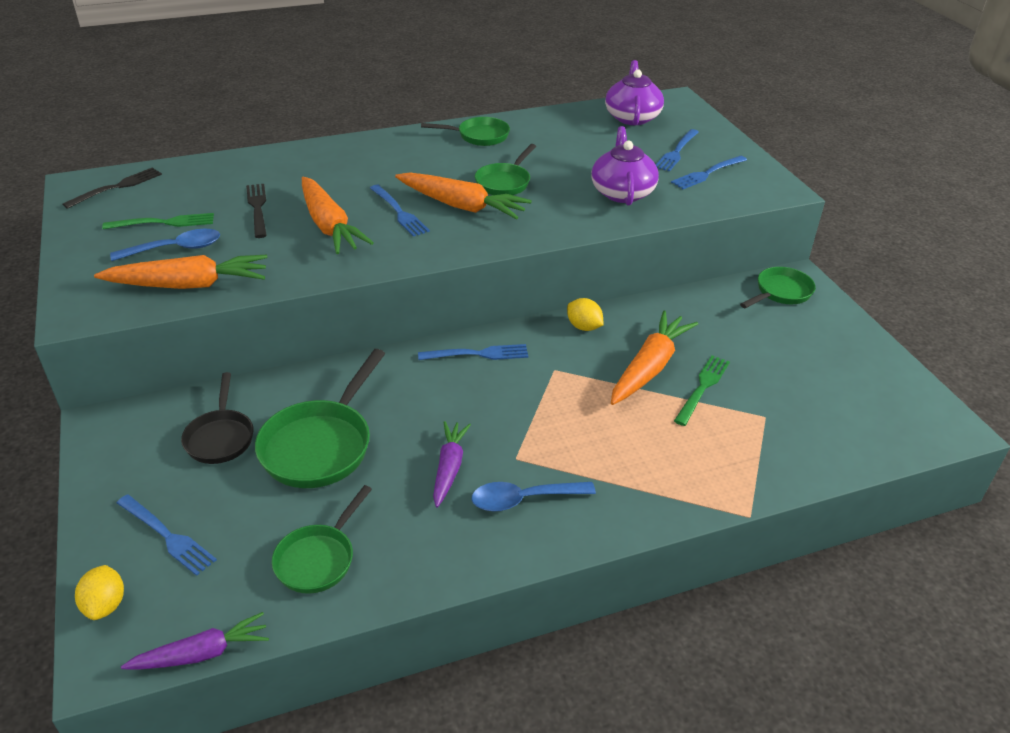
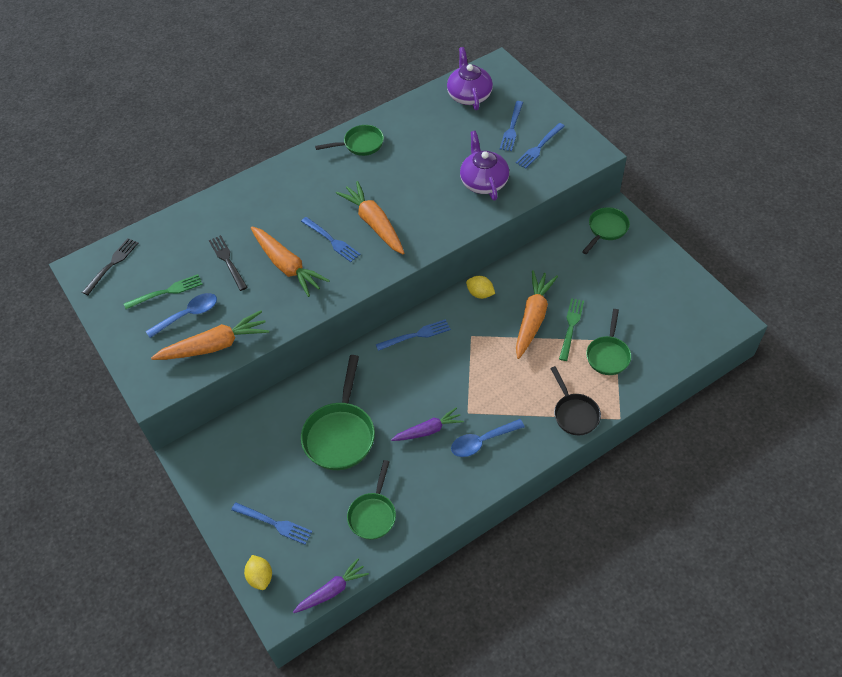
camera: 10 degrees left, 15 degrees up
black pan [181,372,253,464] -> black pan moved to [550,366,601,435]
orange carrot [395,172,532,219] -> orange carrot turned 135 degrees counterclockwise [336,181,404,254]
purple carrot [433,421,471,508] -> purple carrot turned 75 degrees clockwise [391,407,464,441]
green pan [475,144,536,195] -> green pan moved to [586,309,631,375]

